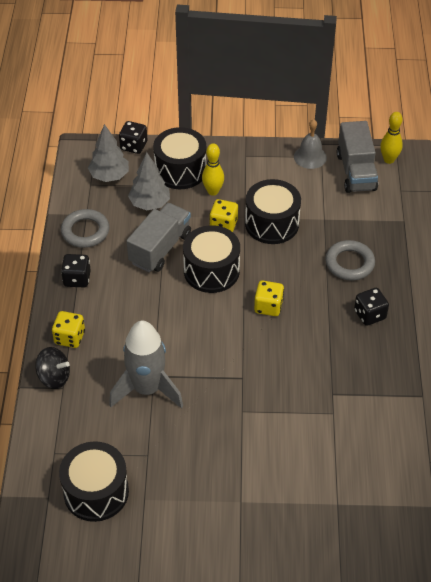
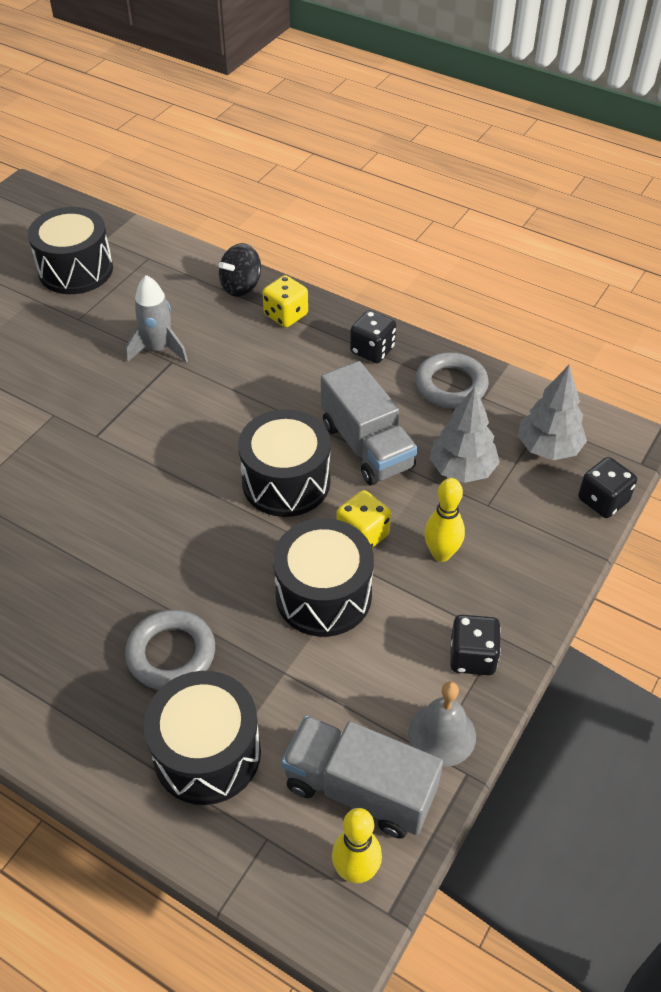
camera: 120 degrees right, 0 degrees up
grey rocket [109,320,183,409] -> grey rocket [126,275,188,363], size x0.64
black drum [153,127,206,189] -> black drum moved to [144,671,261,805]
yellow dice [254,280,284,316] -> none
black dice [354,288,389,326] -> black dice moved to [450,615,501,675]

